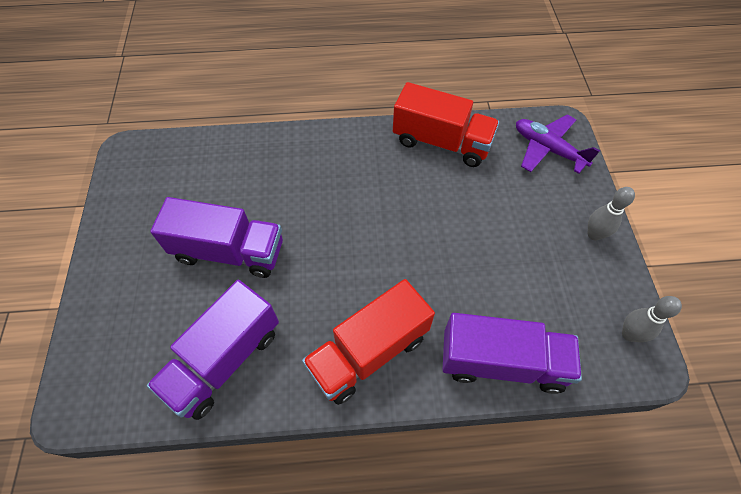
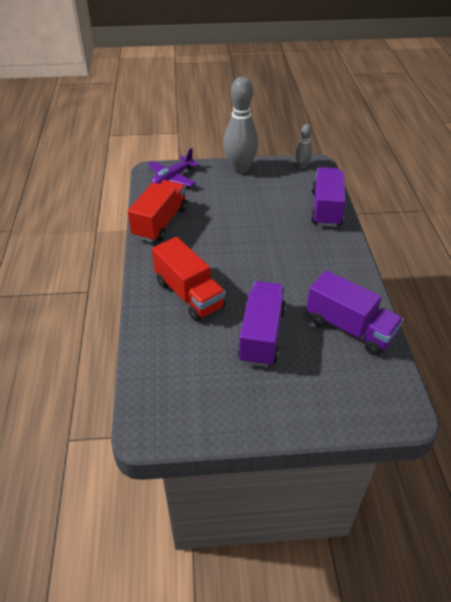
camera: 90 degrees left, 15 degrees down
red truck [302,279,435,405] -> red truck moved to [152,237,226,321]
grey bowling pin [588,187,635,241] -> grey bowling pin [223,77,258,174], size x2.03

